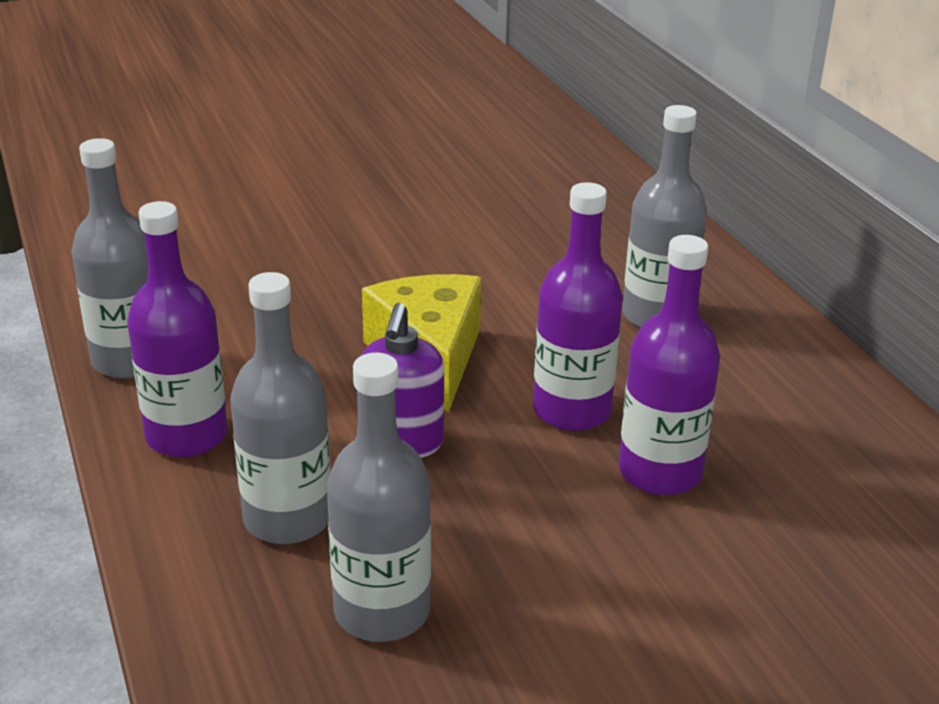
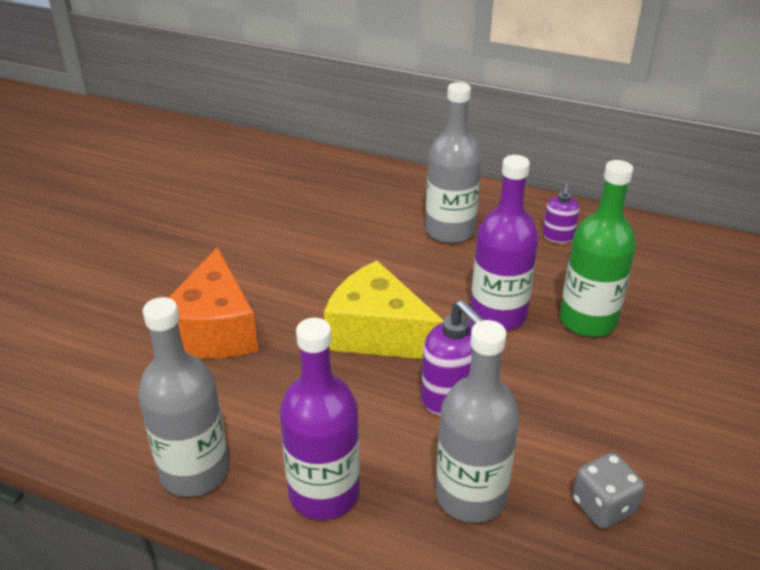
camera: 45 degrees left, 5 degrees up
grey bottle [327,353,431,642] -> grey dice [573,453,645,529]
purple bottle [619,235,720,495] -> green bottle [560,160,636,337]
none -> orange cheese [168,247,258,358]
none -> purple soap dispenser [543,183,579,243]

